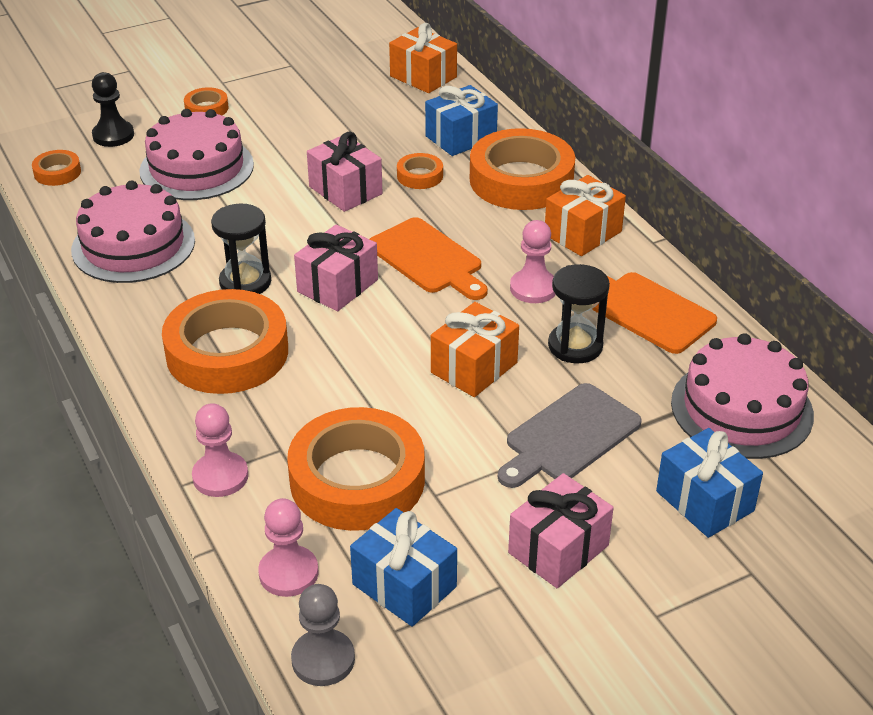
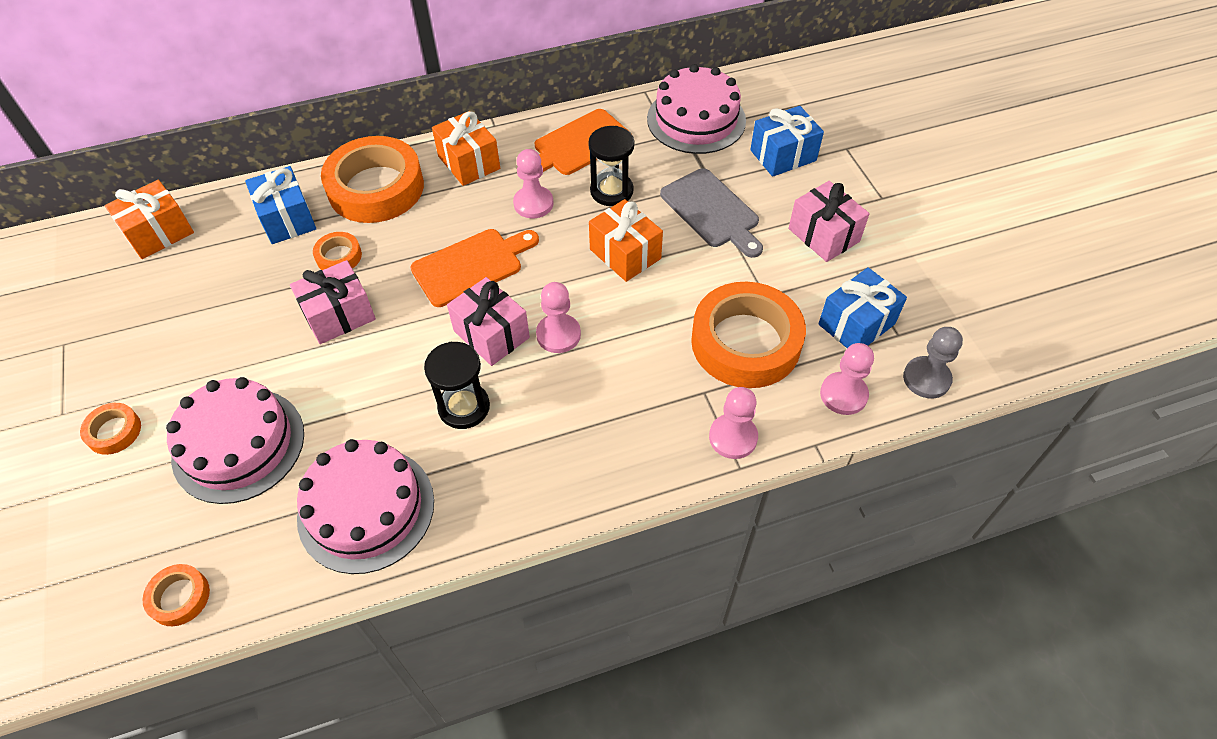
camera: 80 degrees left, 15 degrees up
black pawn [92,72,134,147] -> none
orange tape [162,289,288,394] -> none
none -> pink pawn [536,282,581,353]

